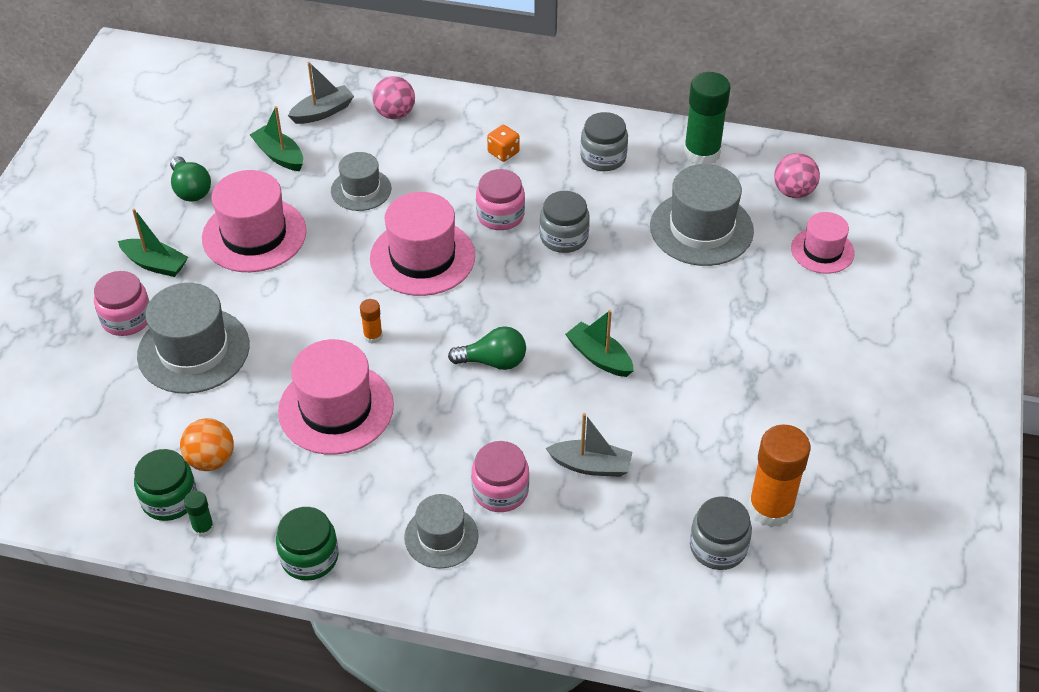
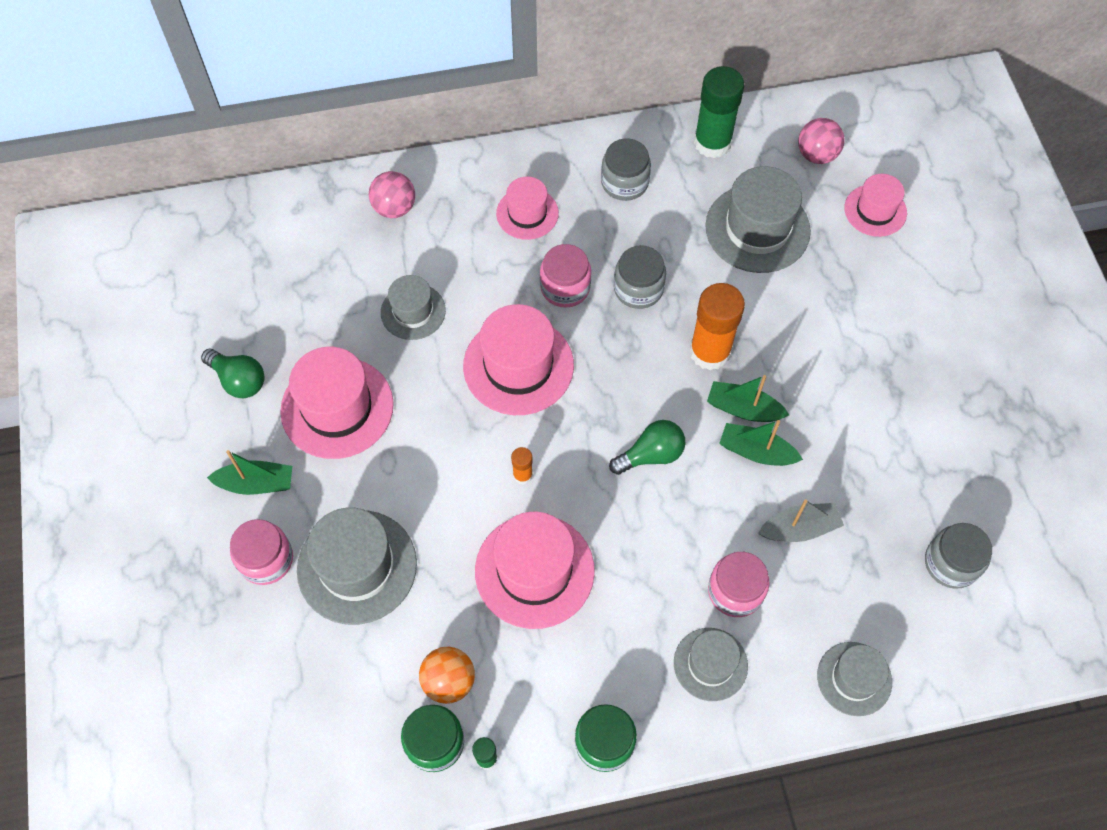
camera: 25 degrees left, 15 degrees up
green boat [250,106,303,171] -> green boat moved to [719,420,803,466]
grey boat [288,62,354,124] -> none
orange dice [487,125,520,162] -> pink hat [496,177,559,240]
orange glue stick [748,424,811,528] -> orange glue stick moved to [689,283,745,370]
none -> grey hat [817,642,892,716]

